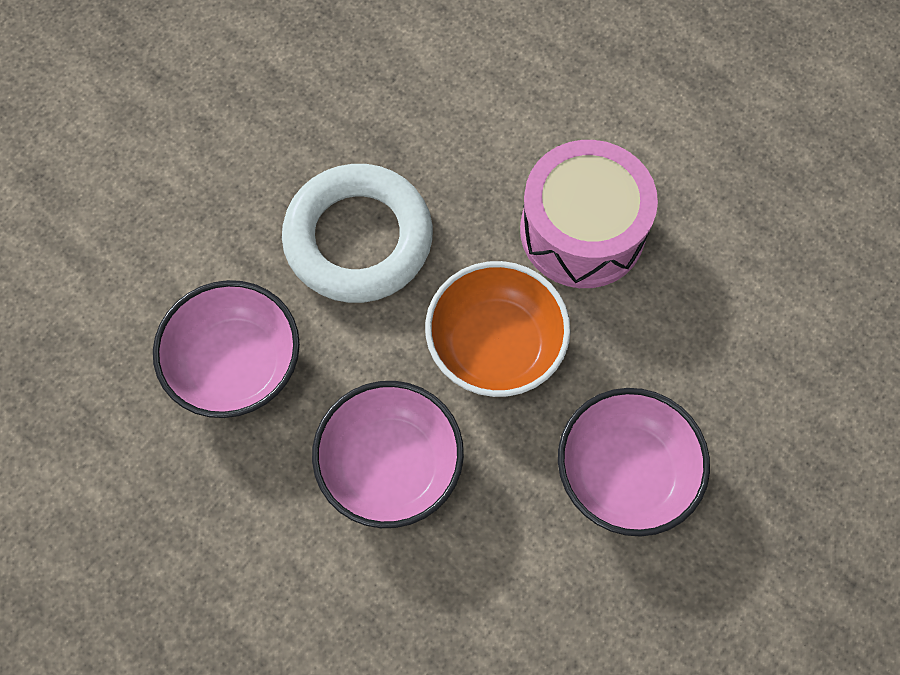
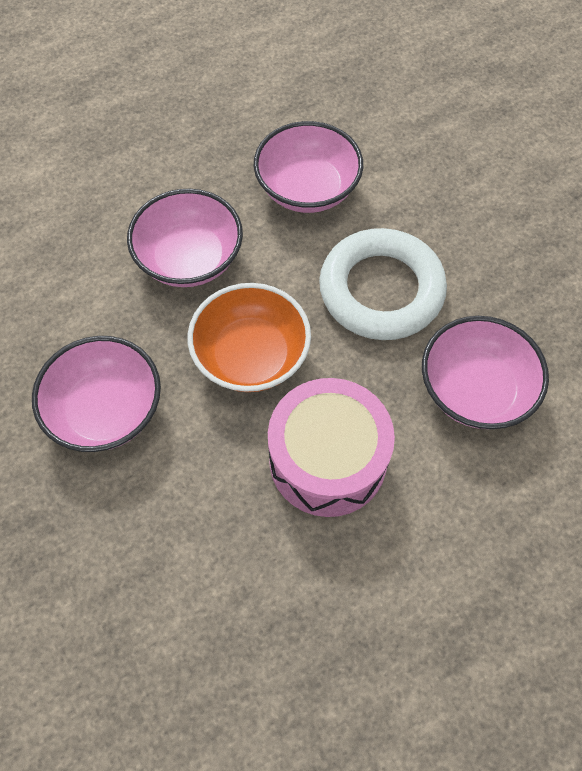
camera: 110 degrees right, 5 degrees down
none -> pink bowl [422,316,549,429]

